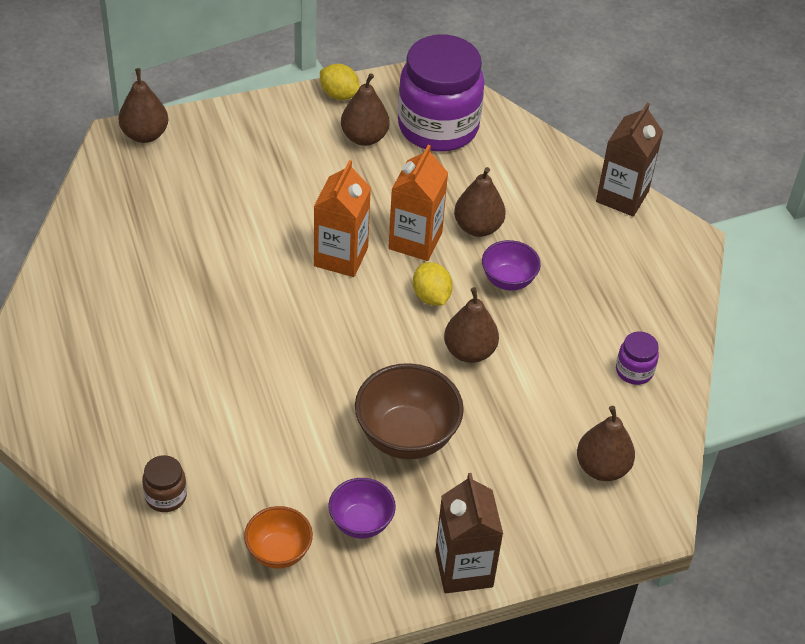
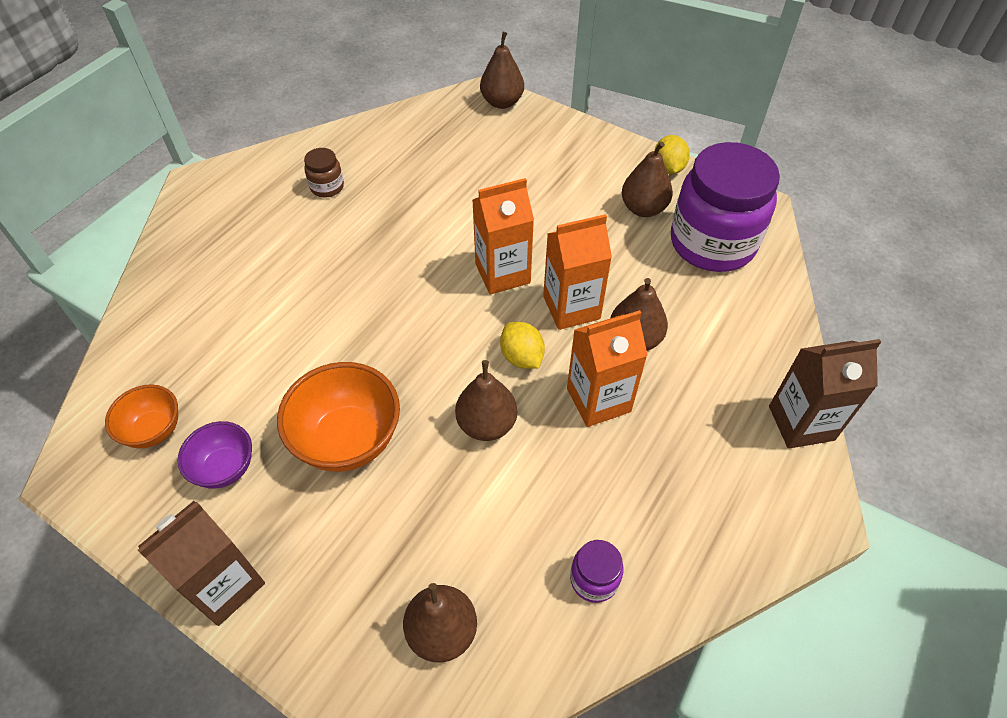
camera: 55 degrees right, 5 degrees up
brown jar [142,455,187,512] -> brown jar moved to [304,148,344,197]
brown bowl [355,363,464,459] -> orange bowl [277,362,400,472]
yellow lemon [413,262,453,305] -> yellow lemon turned 60 degrees counterclockwise [500,322,545,369]
purple bowl [482,240,541,291] -> orange carton [567,310,648,427]

